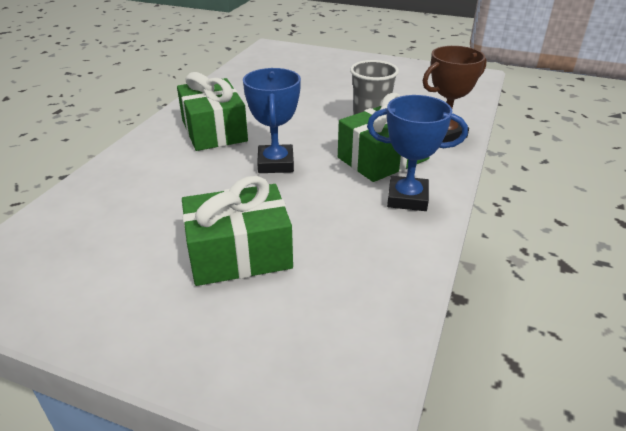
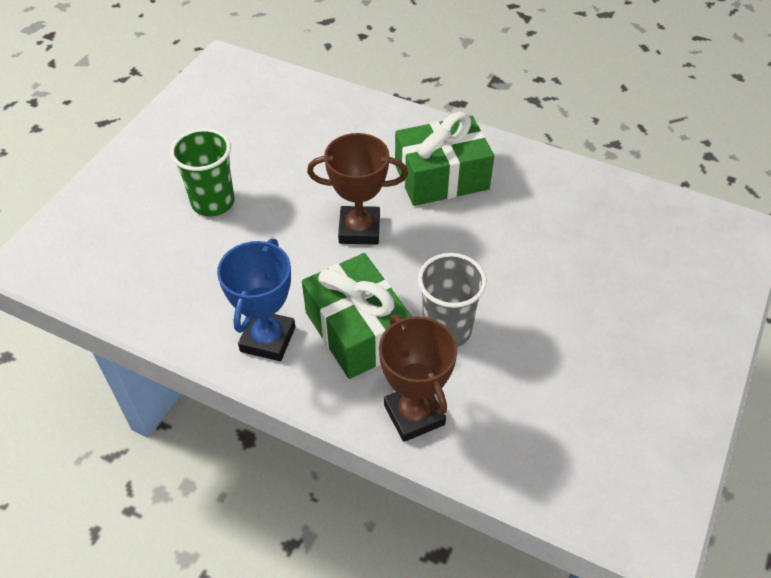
camera: 95 degrees right, 15 degrees up
green gift [182,176,293,286] -> green cup [170,128,235,216]
blue trophy [243,68,301,173] -> brown trophy [307,133,408,245]

